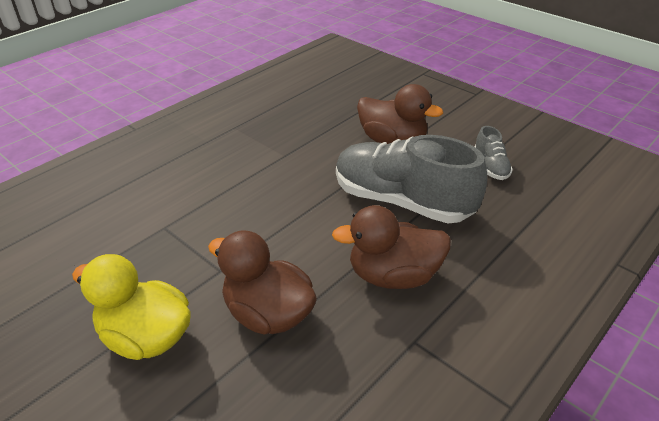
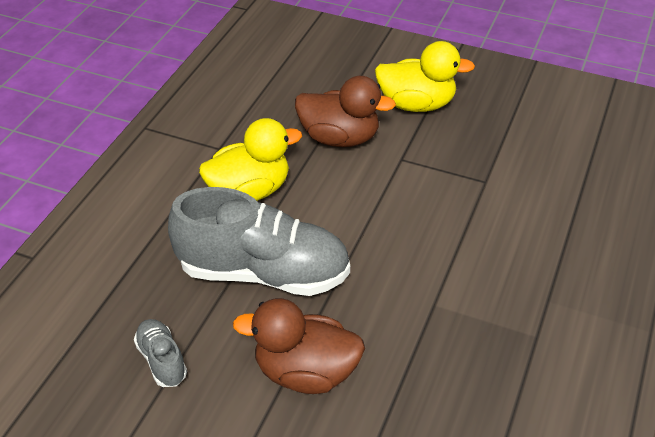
camera: 160 degrees right, 5 degrees up
brown duck [332,205,451,289] -> yellow duck [199,118,302,201]

